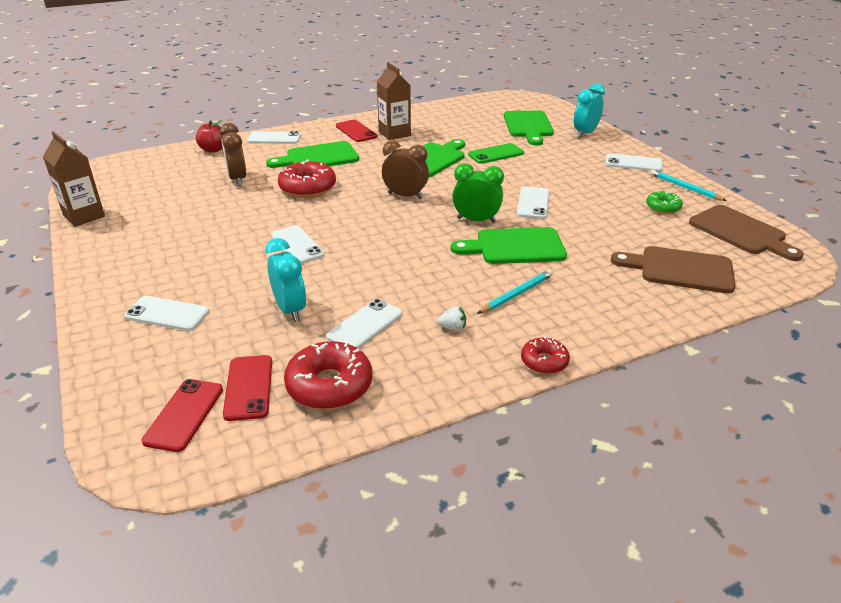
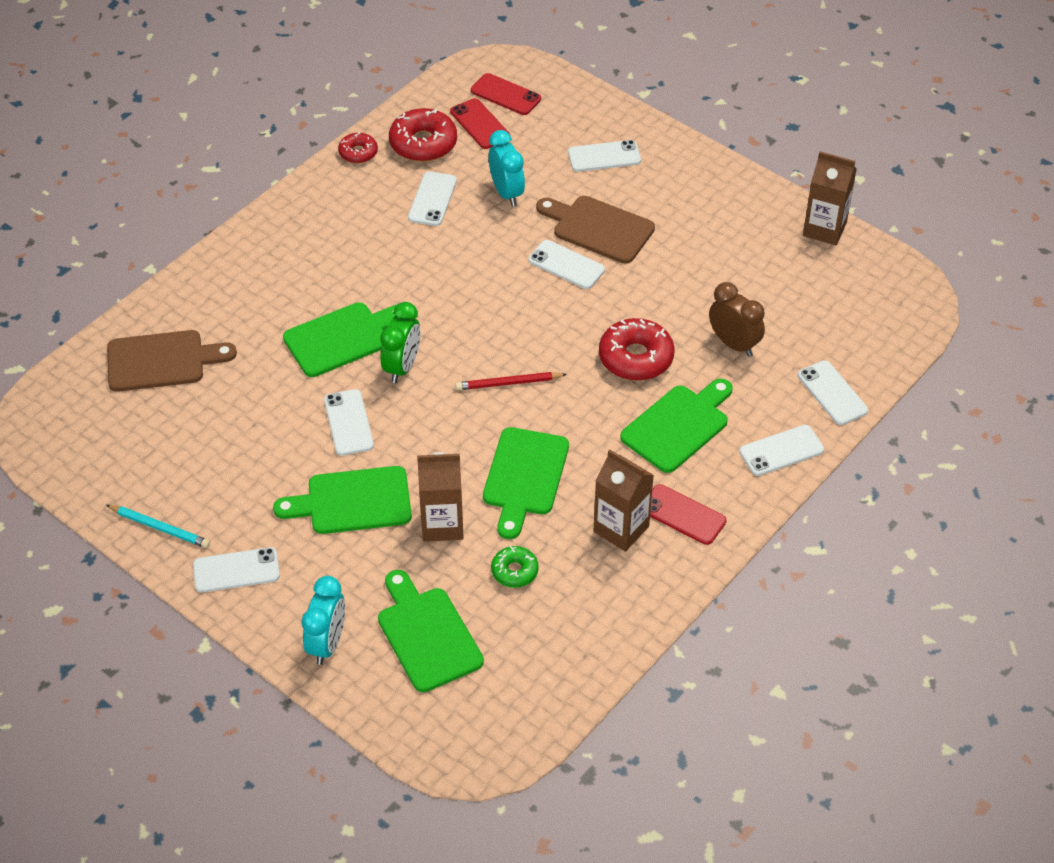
camera: 155 degrees right, 15 degrees up
red phone [142,379,223,452] -> red phone turned 45 degrees counterclockwise [471,73,541,115]
red apple [196,120,223,153] -> white phone [798,360,868,425]
turquoise clock [265,238,306,322] -> turquoise clock turned 150 degrees counterclockwise [489,130,525,207]
brown clock [382,141,429,199] -> red pencil [455,372,567,390]
white strawberry [437,306,466,331] -> none
green clock [452,163,504,223] -> green clock turned 60 degrees counterclockwise [380,302,420,383]
green phone [468,143,524,164] -> brown carton [417,452,464,542]
turquoise pencil [477,270,553,314] -> none
red donut [521,336,570,374] -> red donut moved to [338,132,378,163]
green donut [646,191,683,214] -> green donut moved to [491,546,539,588]
brown cutting board [689,205,804,261] -> brown cutting board moved to [536,196,655,264]
none -> green cutting board [273,466,412,534]

